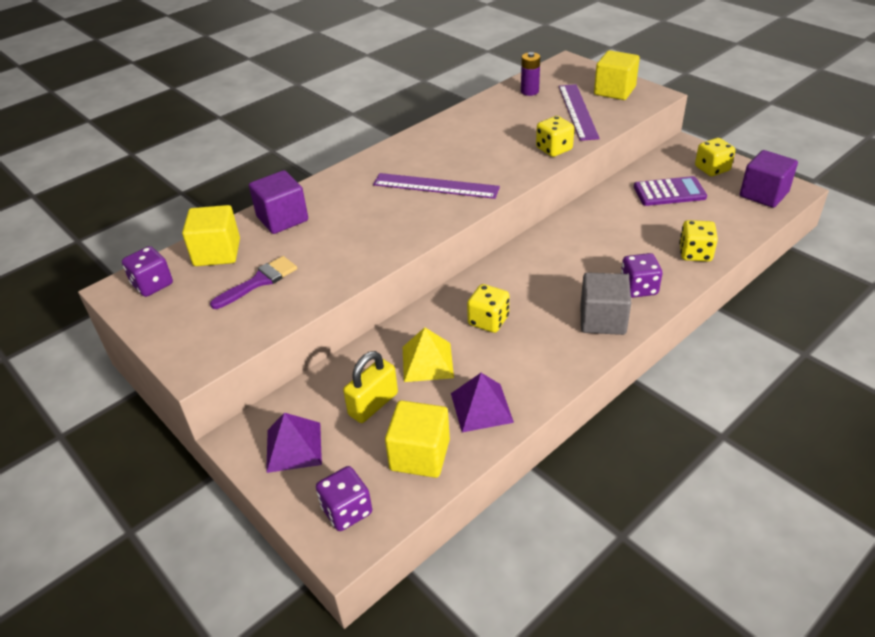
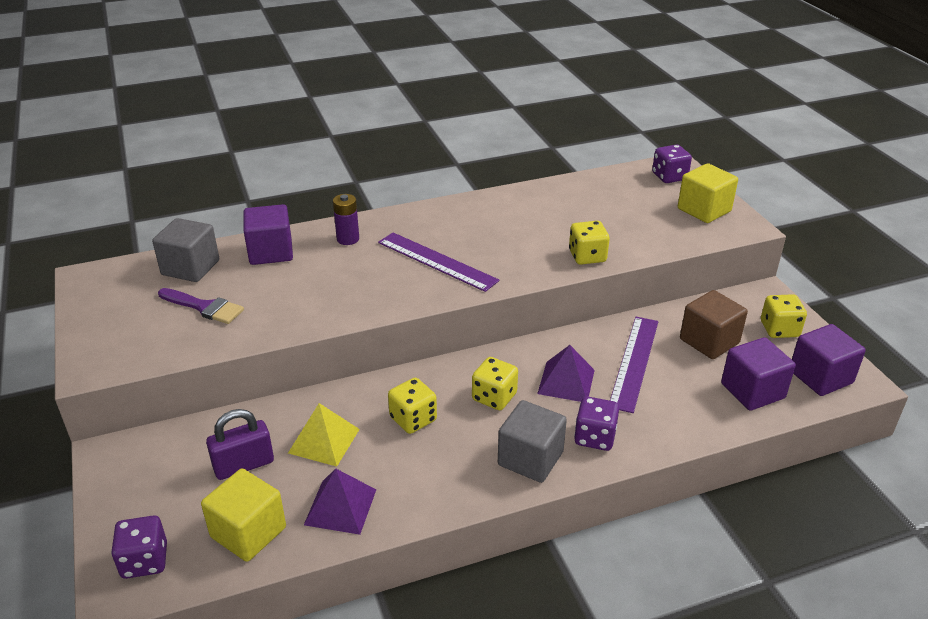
camera: 20 degrees right, 5 degrees down
purple dice [122,246,173,297] -> purple dice moved to [652,144,692,183]
yellow cube [182,205,240,266] -> grey cube [152,218,219,282]
purple brush [210,256,297,309] -> purple brush turned 45 degrees clockwise [158,288,244,324]
purple pyramid [266,413,322,473] -> purple pyramid moved to [537,345,595,402]
yellow padlock [343,351,398,423] -> purple padlock [206,409,274,480]
purple battery [521,52,540,96] -> purple battery moved to [333,194,359,245]
purple ruler [559,84,600,141] -> purple ruler moved to [610,317,658,413]
purple calculator [634,176,707,206] -> brown cube [680,290,748,359]
yellow dice [679,220,718,262] -> yellow dice moved to [472,357,518,410]
none -> purple cube [721,337,796,411]

